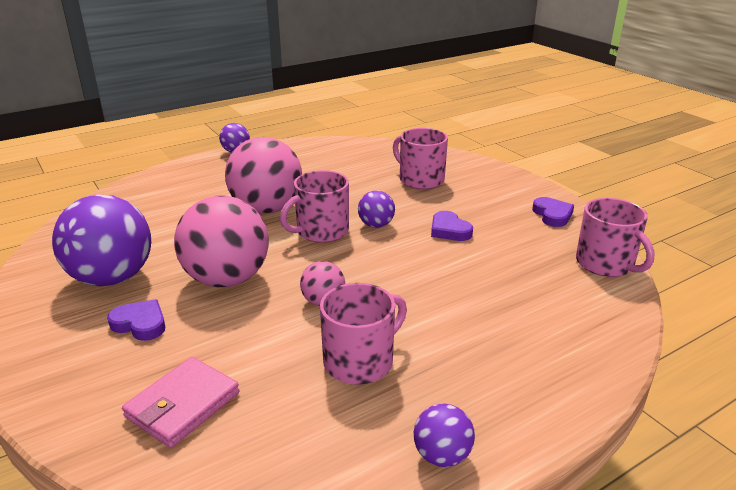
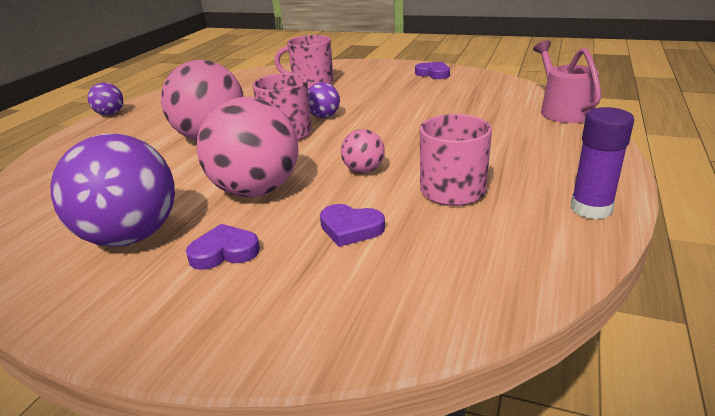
camera: 35 degrees left, 0 degrees up
pink wallet [122,357,239,448] -> none
purple ball [414,404,475,467] -> purple glue stick [571,107,634,220]
purple heart [431,211,473,241] -> purple heart moved to [320,204,385,247]
pink mug [576,198,655,277] -> none
none -> pink watering can [533,40,601,123]

